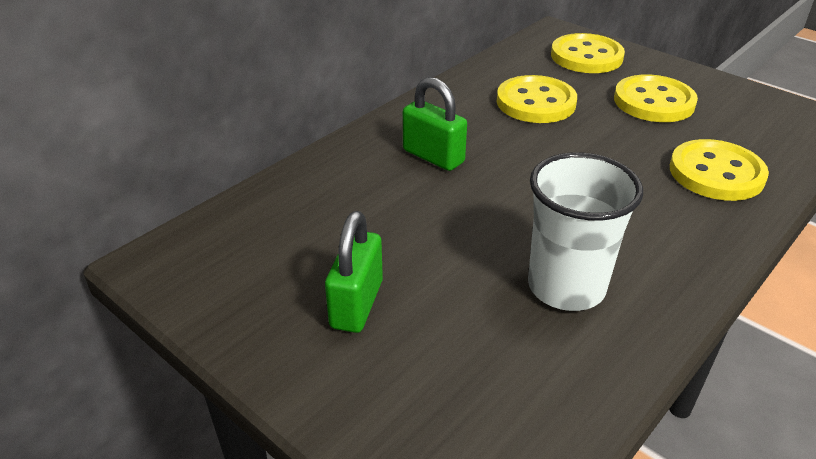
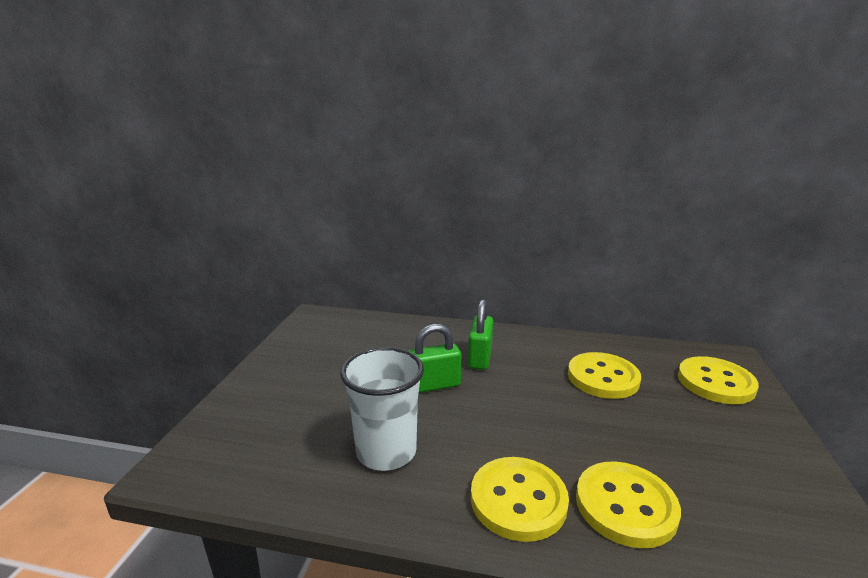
camera: 60 degrees right, 15 degrees down
green padlock [325,211,383,333] -> green padlock moved to [409,324,461,393]
yellow button [614,75,698,122] -> yellow button moved to [471,457,569,542]

